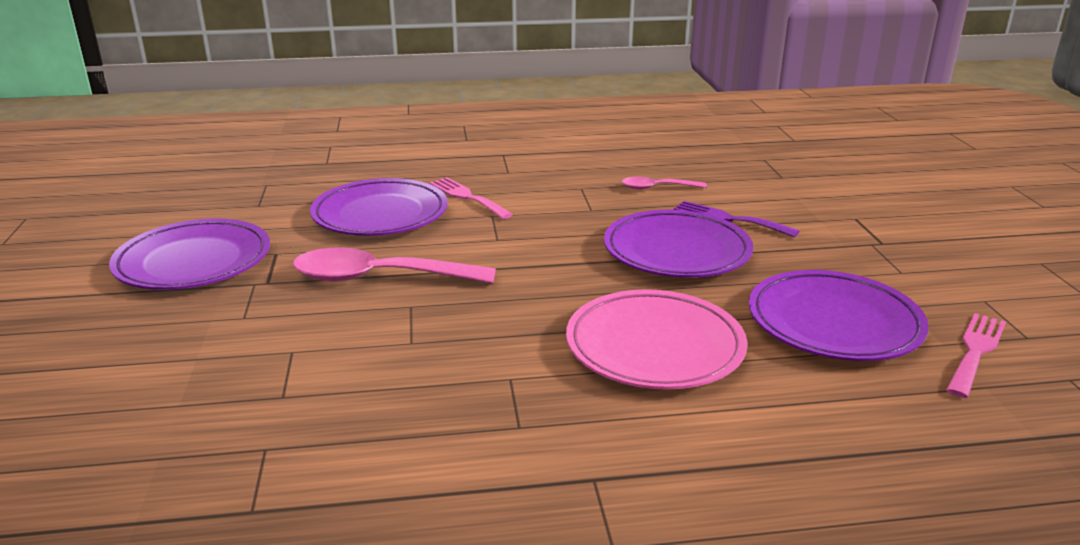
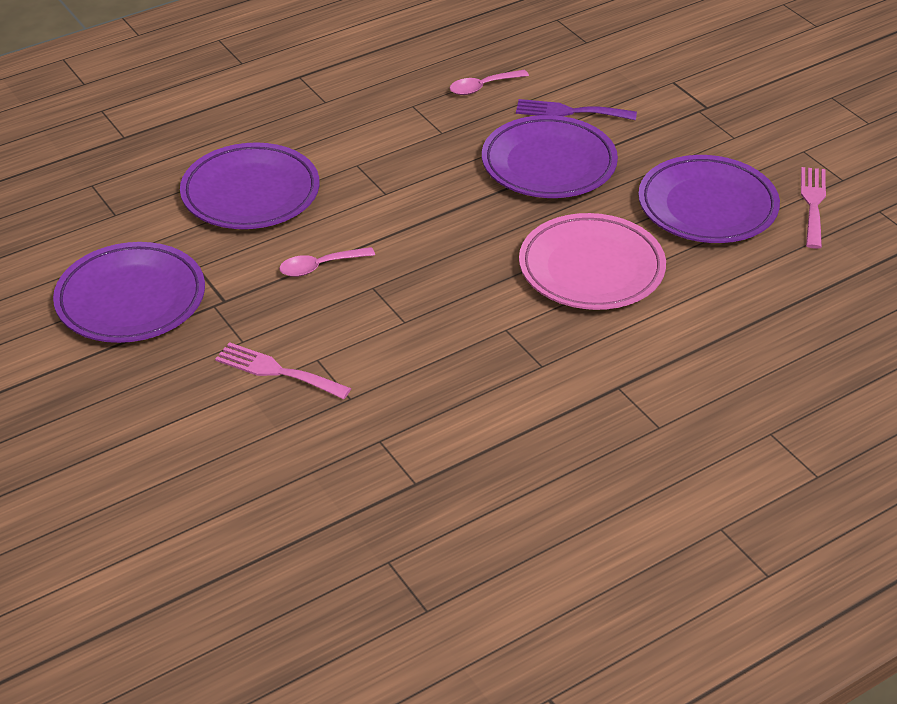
camera: 25 degrees left, 15 degrees up
pink spoon [293,247,496,284] -> pink spoon [279,247,375,277], size x0.52
pink fork [429,177,513,219] -> pink fork moved to [215,342,351,399]

